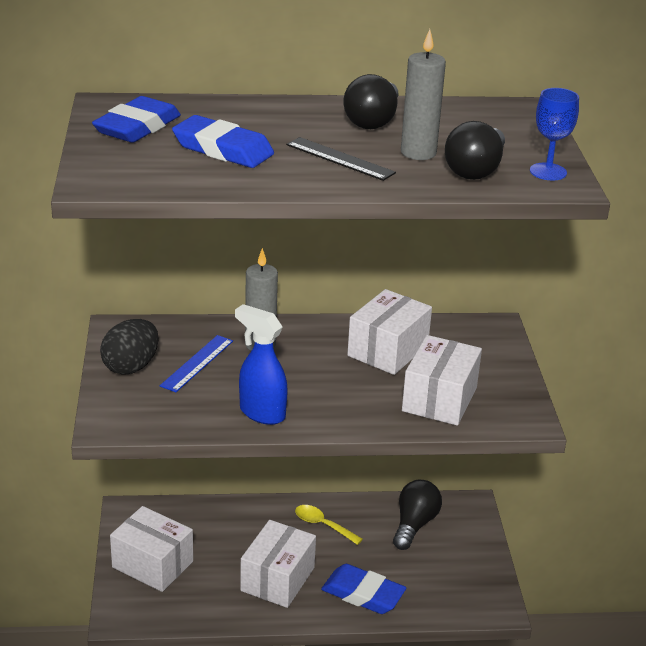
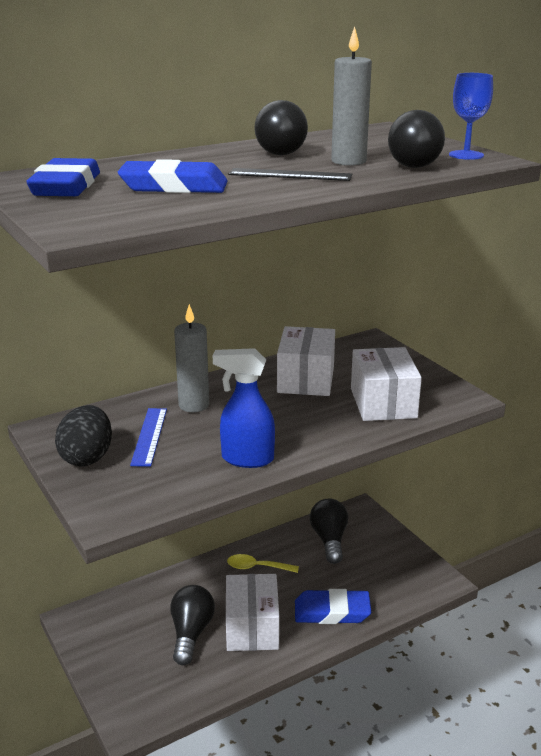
camera: 25 degrees left, 5 degrees down
white box [110,506,193,592] -> none
none -> black light bulb [170,585,215,665]

